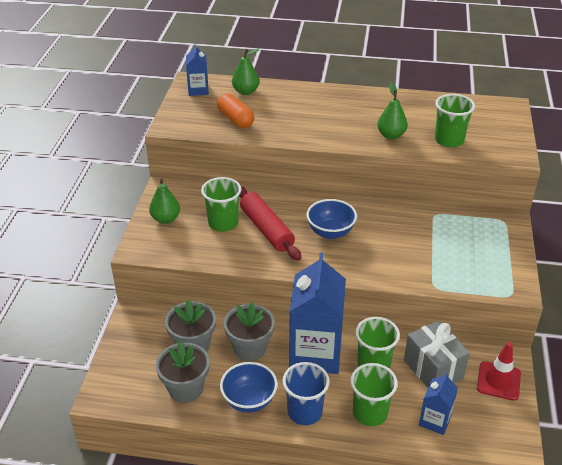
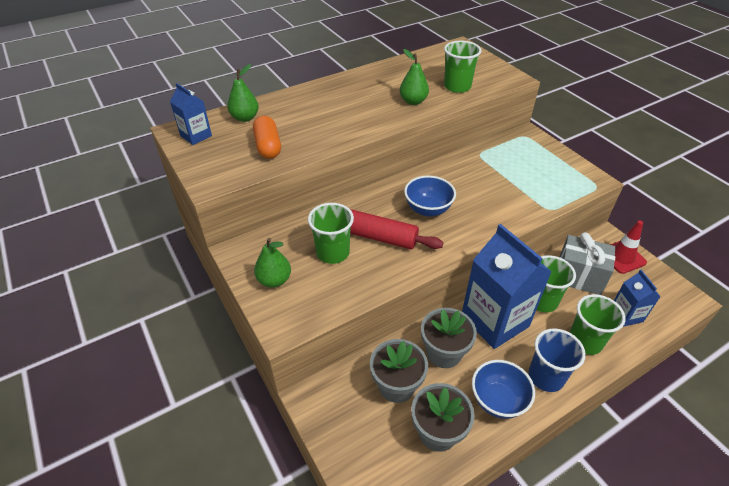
camera: 40 degrees left, 5 degrees up
orange capsule [217,94,254,128] -> orange capsule turned 60 degrees clockwise [253,116,281,159]

